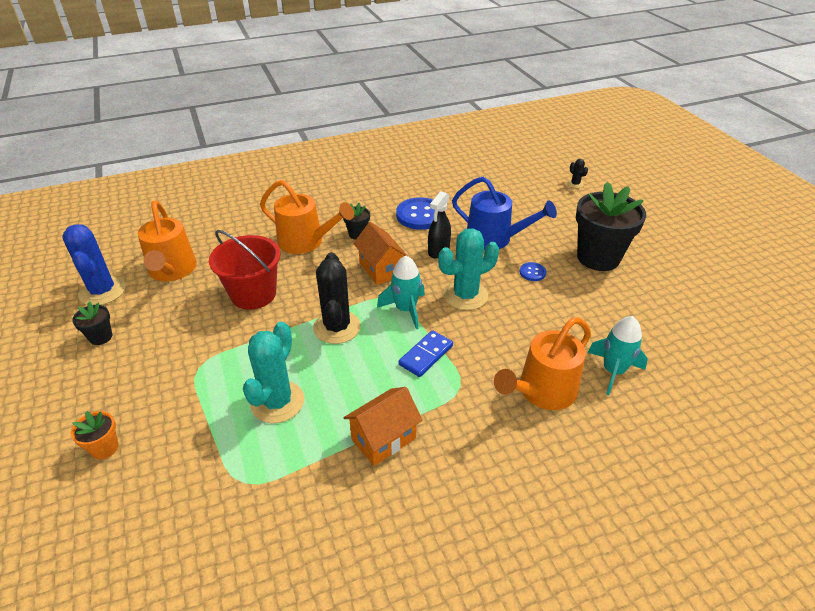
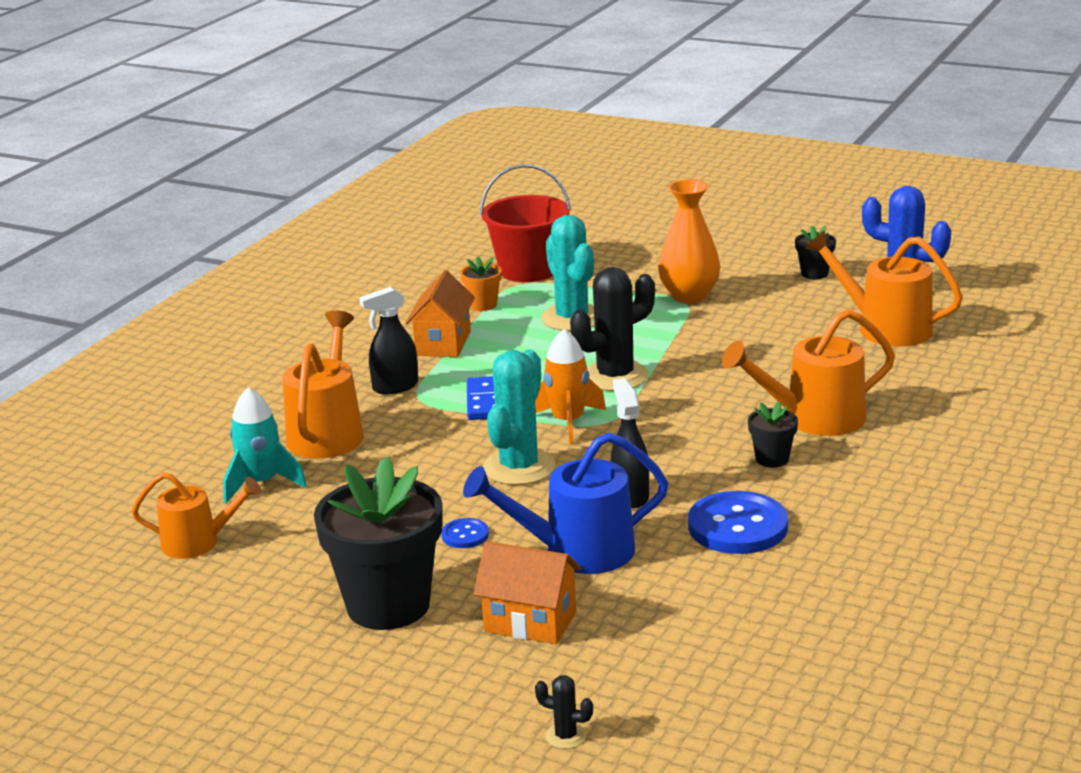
camera: 140 degrees right, 15 degrees down
orange flower pot [71,411,119,459] -> orange flower pot moved to [460,256,502,311]
red bucket [209,230,281,310] -> red bucket moved to [480,164,571,282]
black cactus [313,252,361,344] -> black cactus turned 75 degrees counterclockwise [570,267,655,391]
orange house [353,222,408,285] -> orange house moved to [473,541,582,644]
turquoise rocket [377,256,425,329] -> orange rocket [535,329,606,445]
none -> orange watering can [132,473,262,559]
none -> black spray bottle [359,286,418,395]
none -> orange vase [658,179,721,303]

